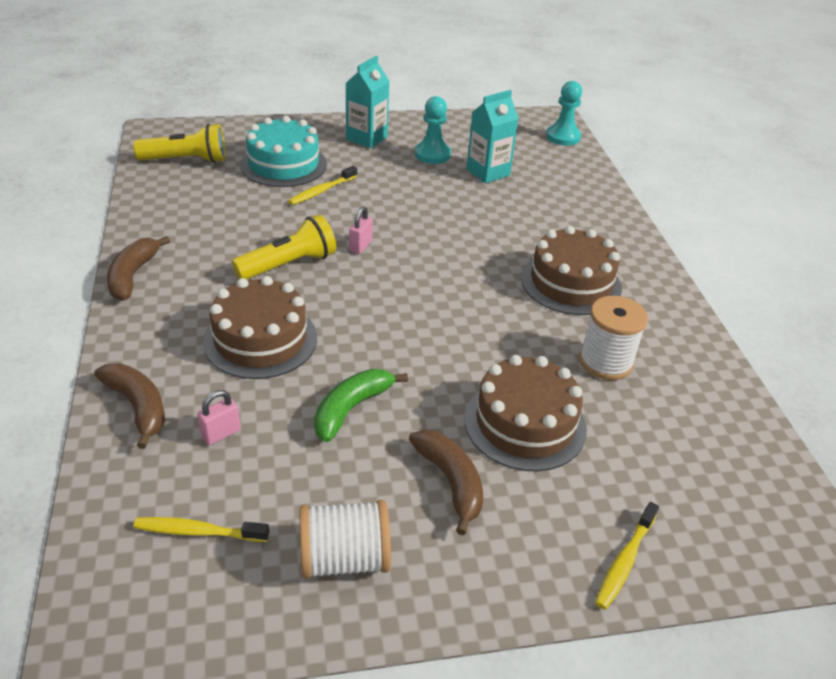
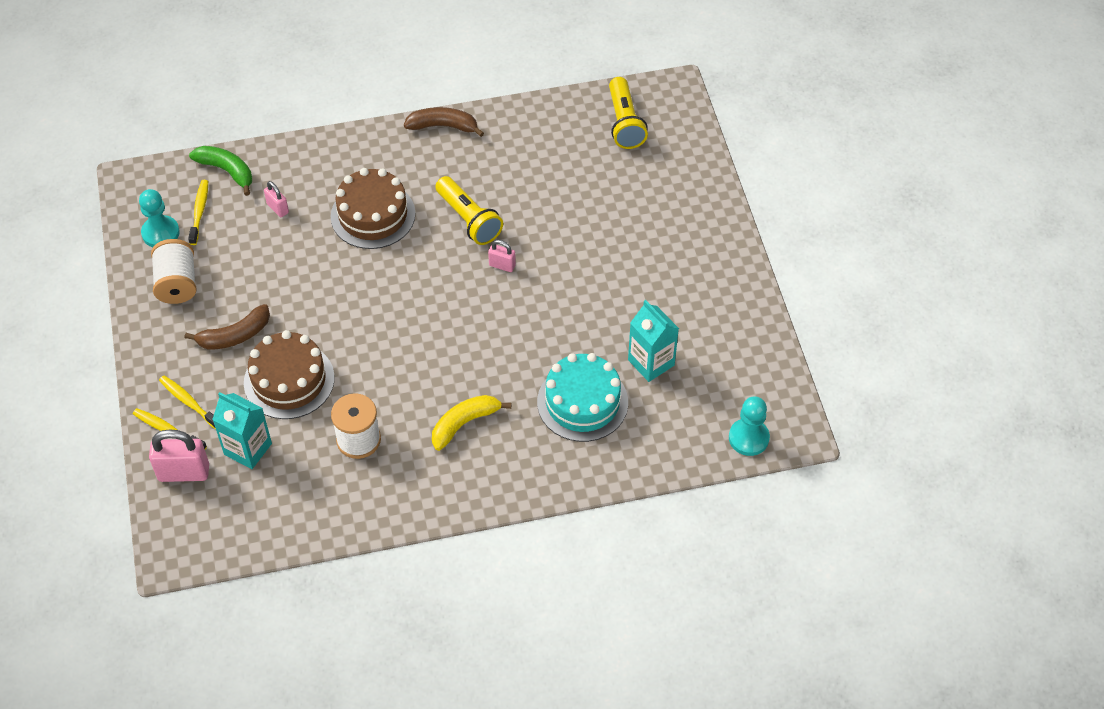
camera: 90 degrees right, 15 degrees up
brown banana [94,363,165,449] -> none
turquoise cake [240,116,327,187] -> turquoise cake moved to [537,353,628,442]
yellow toothbrush [288,166,357,205] -> yellow toothbrush moved to [159,376,216,429]
green banana [314,369,408,442] -> green banana moved to [189,146,252,196]
turquoise carton [345,56,390,148] -> turquoise carton moved to [212,392,272,469]
turquoise pawn [415,96,451,164] -> turquoise pawn moved to [139,189,180,247]
brown cake [521,226,622,315] -> yellow banana [432,395,512,451]
none -> pink padlock [149,429,209,482]

